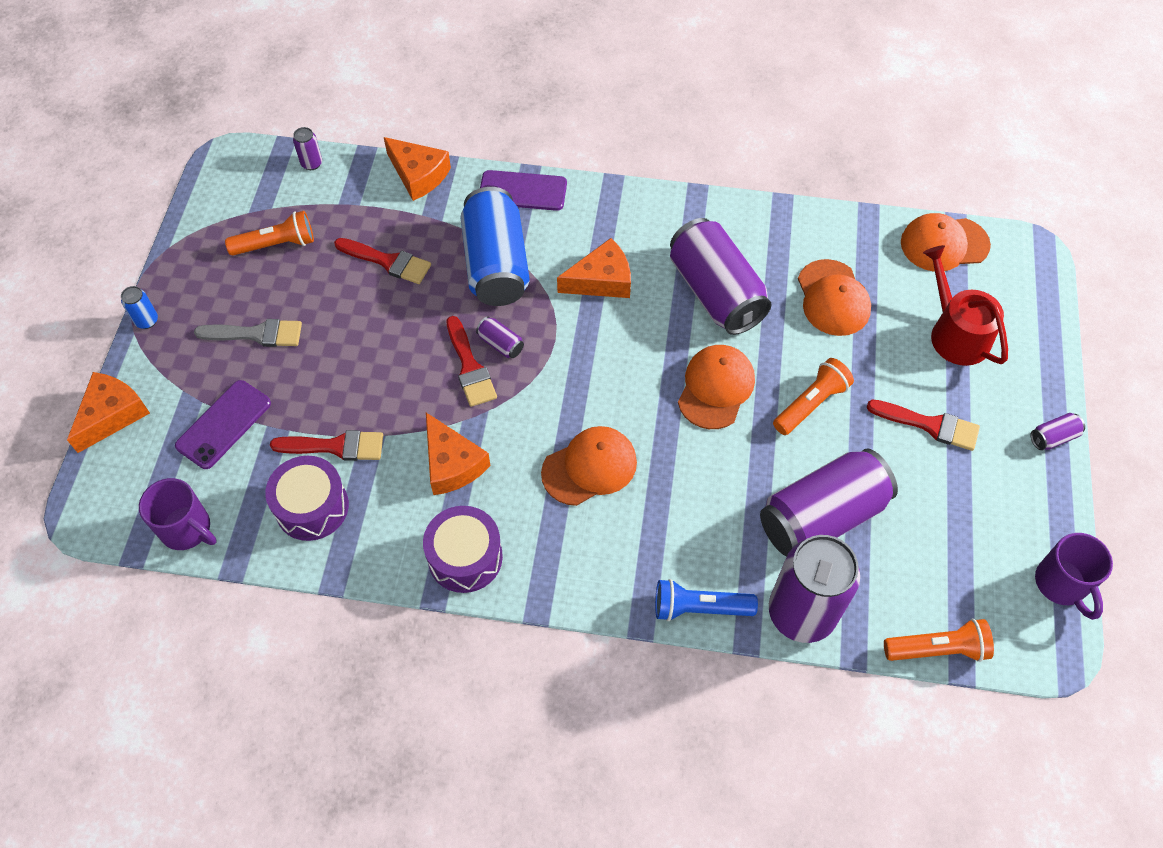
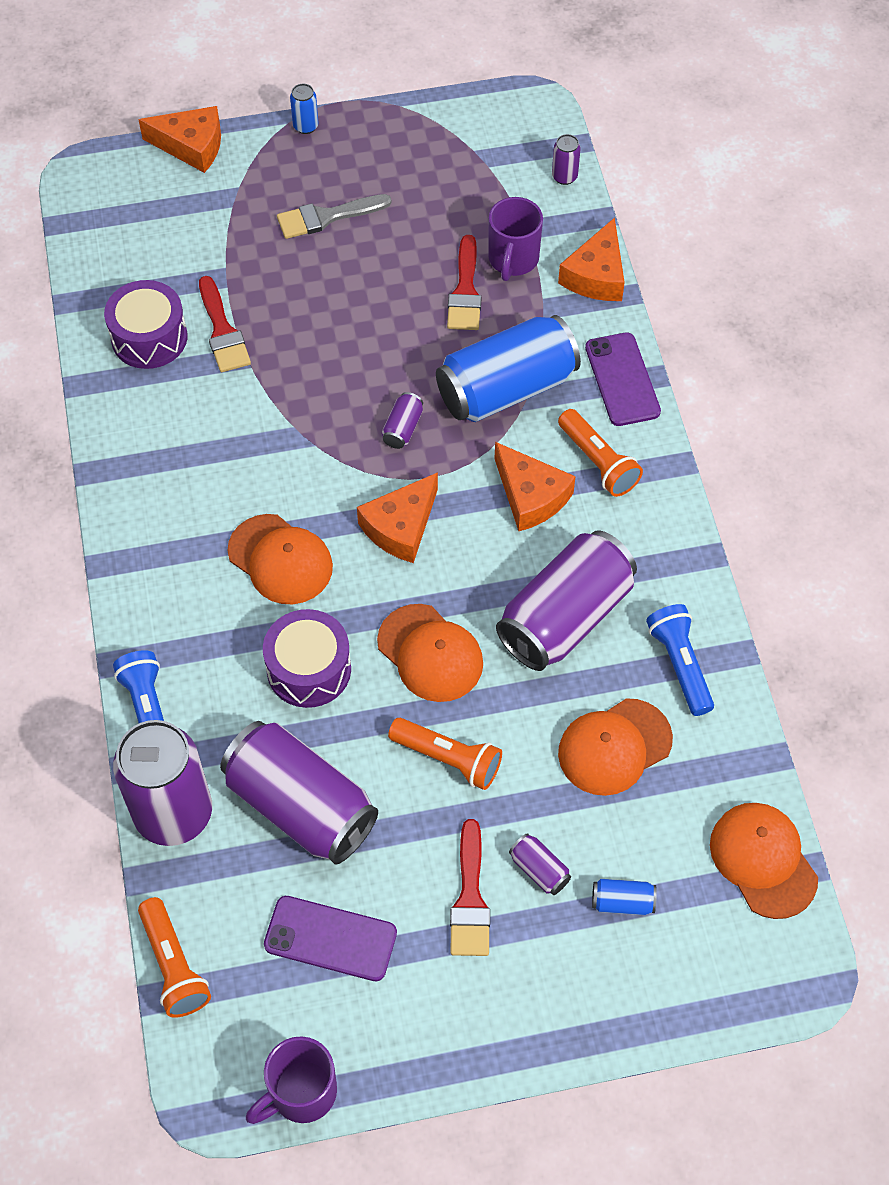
camera: 70 degrees right, 0 degrees up
purple mug [139,478,217,550] -> purple mug moved to [488,197,543,281]
purple phone [175,380,271,469] -> purple phone moved to [264,896,397,981]
grey brush [194,319,302,347] -> grey brush turned 90 degrees clockwise [277,194,392,239]
orange flashlight [225,211,314,256] -> orange flashlight moved to [558,409,643,497]
purple drum [423,506,503,593] -> purple drum moved to [263,609,351,708]
orange cheese [426,413,490,495] -> orange cheese moved to [357,472,438,563]
red brush [446,316,497,407] -> none
orange cap [678,345,755,429] -> orange cap turned 45 degrees clockwise [377,604,483,702]
red watering can [923,245,1008,366] -> blue can [592,879,657,915]
purple can [1030,413,1085,450] -> purple can moved to [509,833,571,895]
none -> blue flashlight [646,604,714,716]

